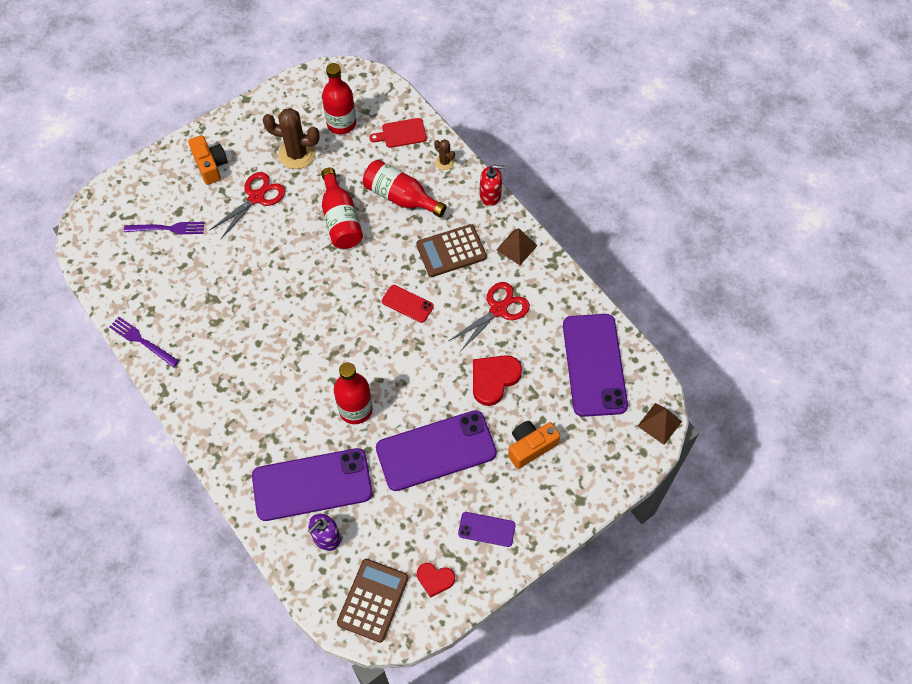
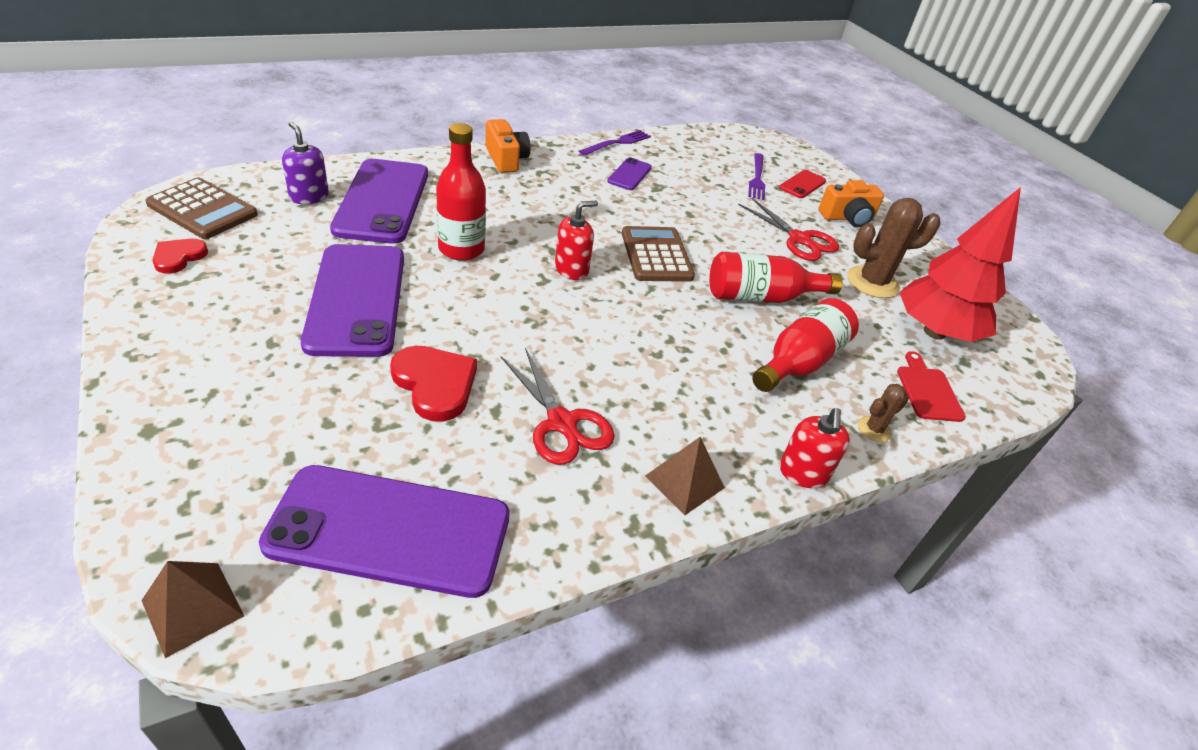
camera: 95 degrees right, 20 degrees down
brown cactus [263,108,320,169] -> brown cactus turned 60 degrees clockwise [847,198,940,298]
red bottle [322,63,356,134] -> red tree [899,187,1021,342]
red phone [382,285,434,323] -> red phone moved to [779,170,826,198]
brown calculator [416,224,487,277] -> brown calculator moved to [622,226,695,282]
purple phone [458,512,516,547] -> purple phone moved to [607,157,652,190]
orange camera [508,421,560,469] -> orange camera moved to [485,119,530,173]
none -> red soap dispenser [555,201,598,280]

